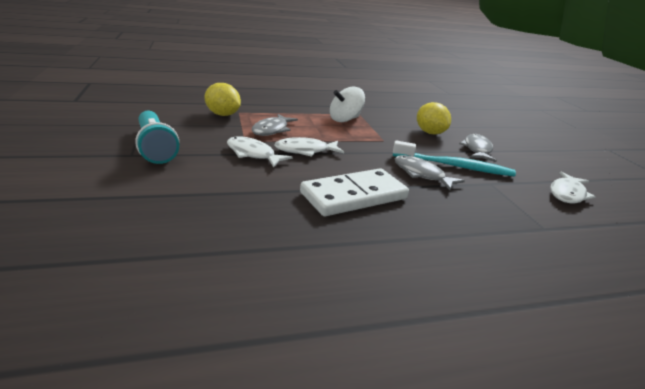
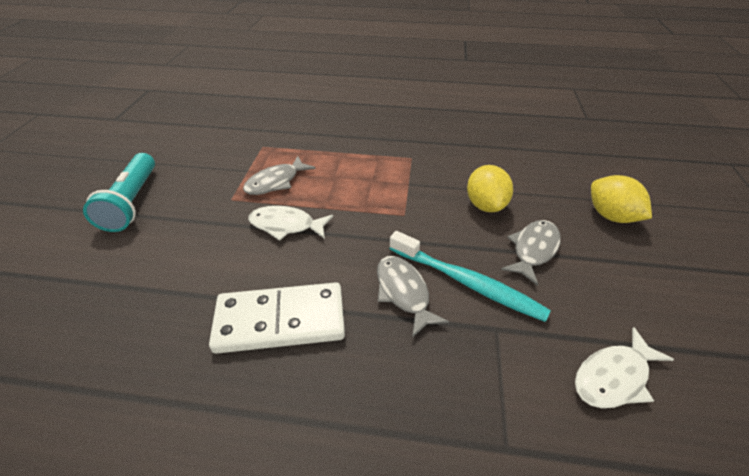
camera: 25 degrees right, 15 degrees up
yellow lemon [205,83,241,116] -> yellow lemon moved to [591,175,652,223]
white fish [227,136,293,168] -> none
white spinning top [330,87,365,122] -> none

